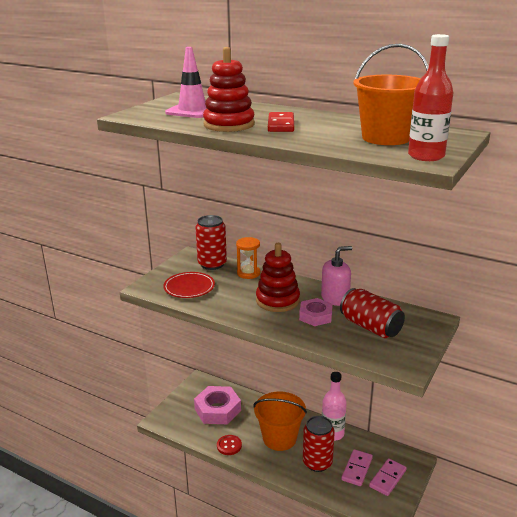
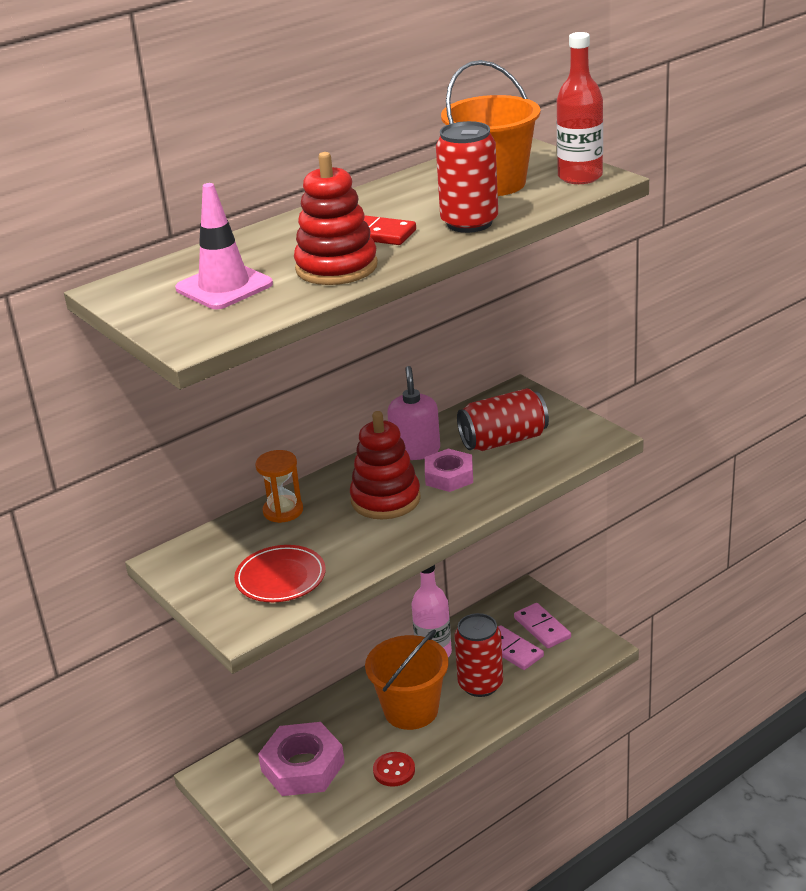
camera: 65 degrees left, 5 degrees up
red can [196,215,227,270] -> red can moved to [436,121,498,233]

